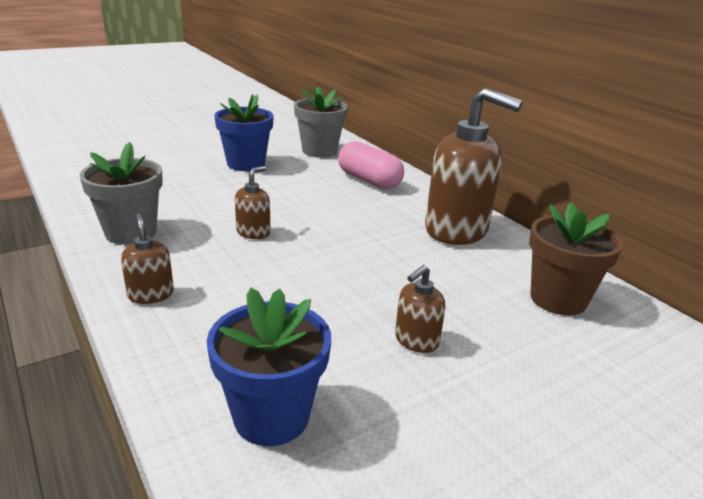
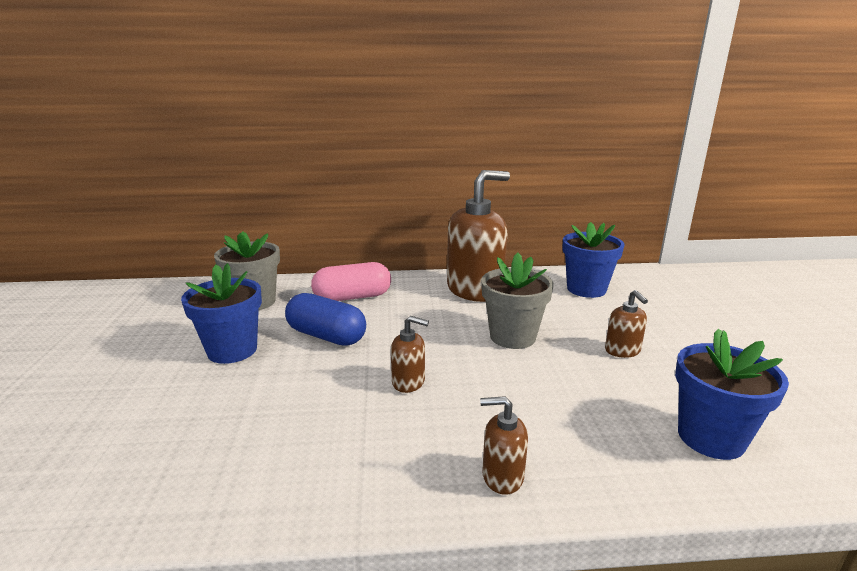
camera: 60 degrees left, 5 degrees down
grey flower pot [80,142,163,245] -> grey flower pot moved to [481,253,554,349]
brown soap dispenser [235,166,271,239] -> brown soap dispenser turned 135 degrees clockwise [391,316,429,393]
brown flower pot [529,202,623,316] -> blue flower pot [562,222,624,298]
none -> blue capsule [285,293,366,346]

